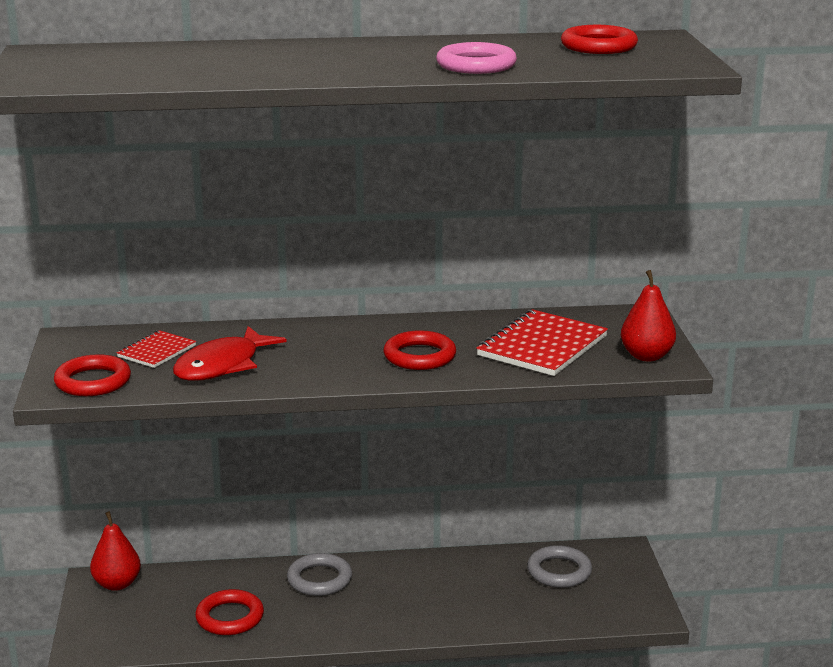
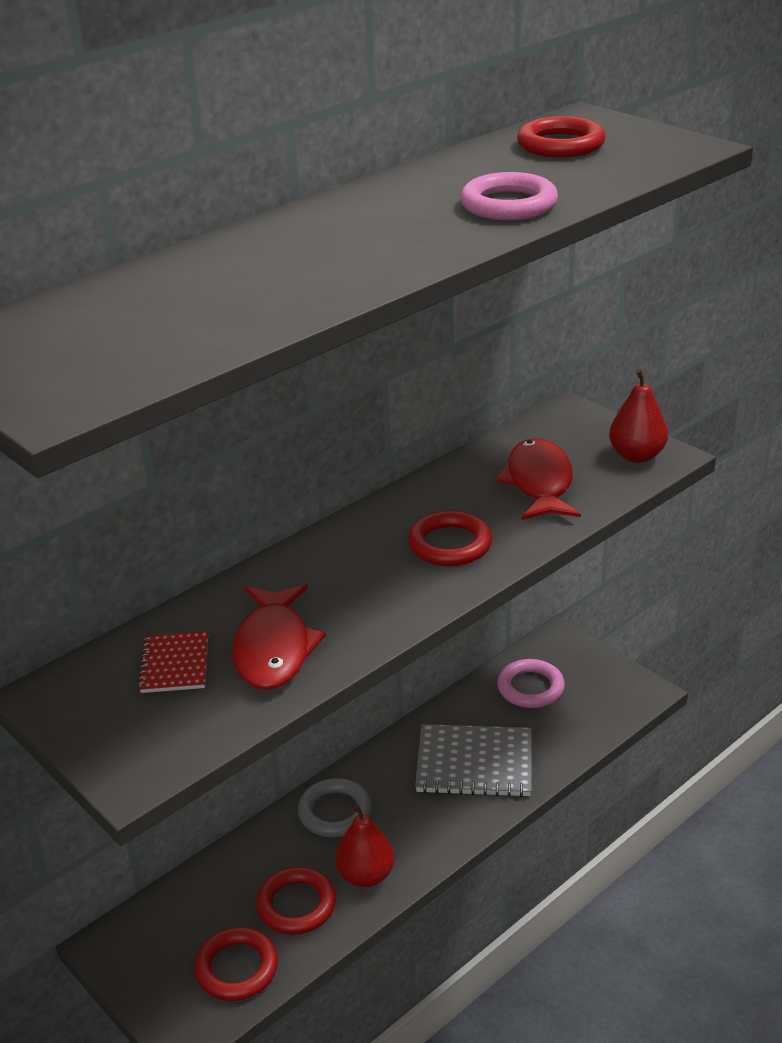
camera: 35 degrees left, 10 degrees up
red ring [54,354,131,396] -> red ring moved to [194,927,278,1001]
red pear [90,511,141,591] -> red pear moved to [335,804,395,887]
red notebook [476,309,608,376] -> red fish [496,438,581,520]
grey ring [527,545,592,588] -> pink ring [497,659,565,708]
none -> grey notebook [415,724,532,797]

